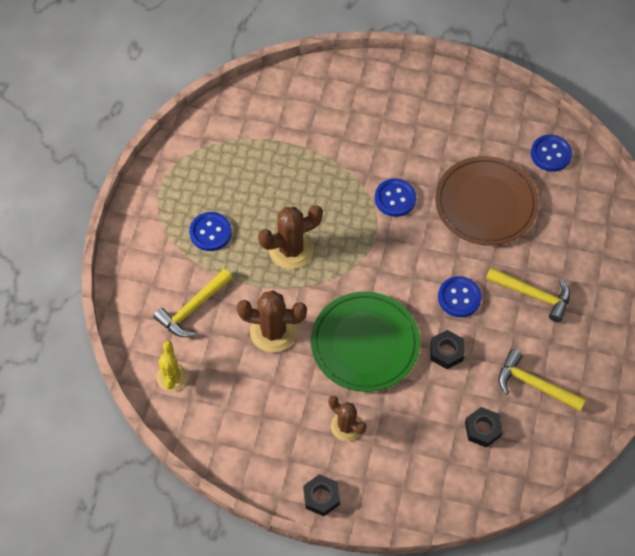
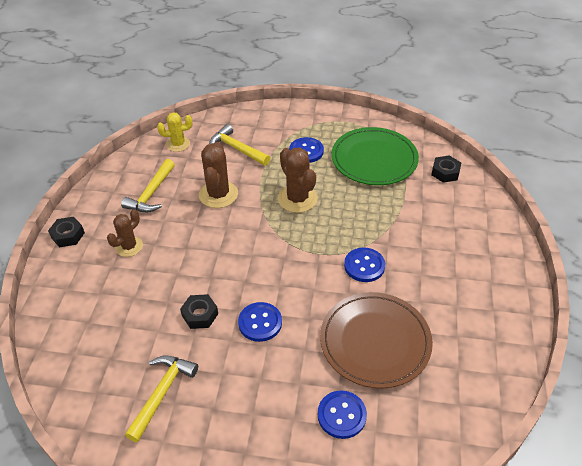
camera: 85 degrees right, 15 degrees down
green plate [311,292,420,392] -> green plate moved to [332,127,419,185]
black nut [465,407,503,448] -> black nut moved to [431,155,461,183]
yellow hammer [486,267,570,322] -> yellow hammer moved to [121,159,175,212]
blue button [531,135,572,172] -> blue button moved to [318,391,367,439]

